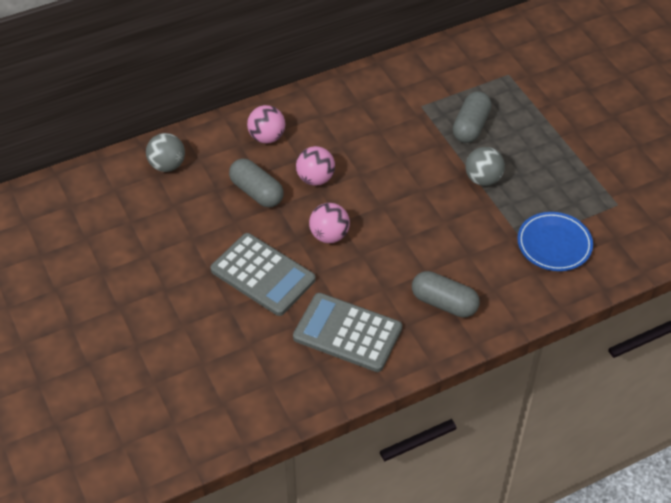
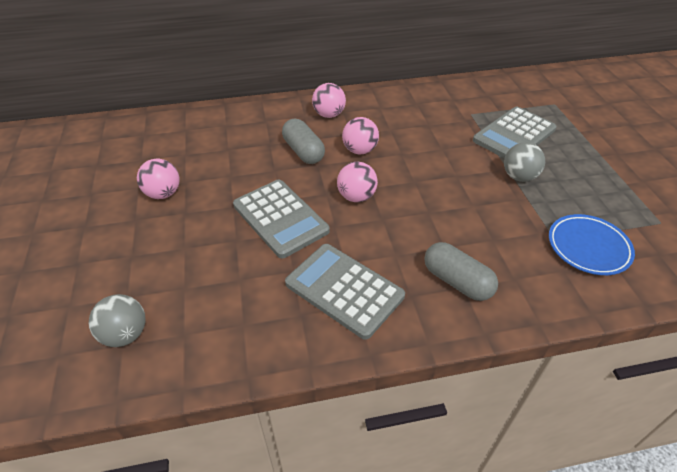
camera: 15 degrees right, 5 degrees down
grey ball [146,133,185,172] -> grey ball moved to [89,294,146,347]
grey capsule [453,91,492,143] -> grey calculator [473,107,557,159]
none -> pink ball [137,159,179,199]

